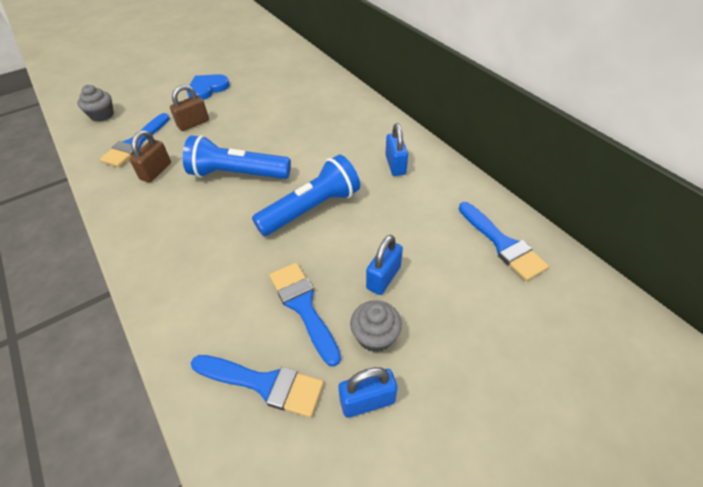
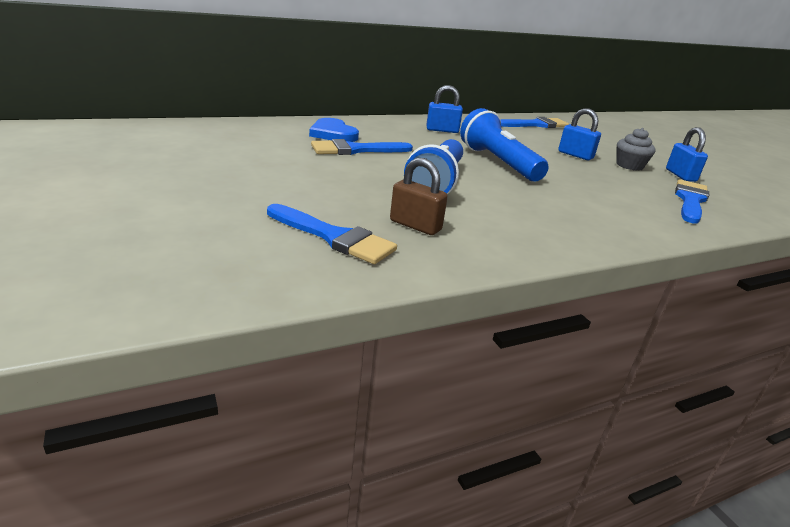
camera: 85 degrees left, 20 degrees down
grey cupcake [77,85,114,122] -> none
brown padlock [170,85,209,131] -> none
blue heart [187,74,230,100] -> blue heart moved to [309,118,359,142]
blue brush [269,263,341,367] -> blue brush moved to [311,139,413,155]

